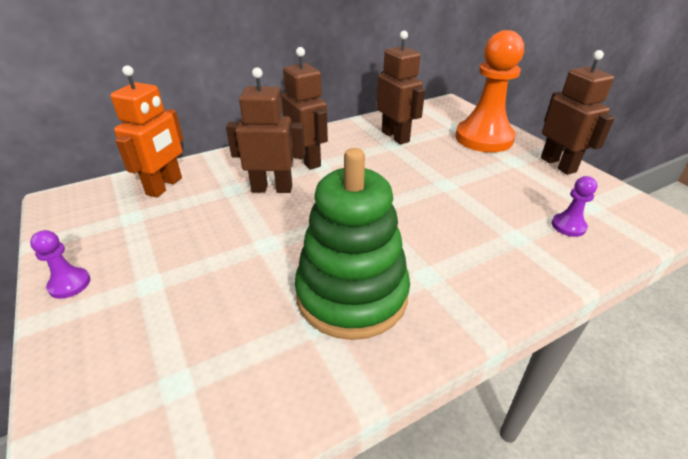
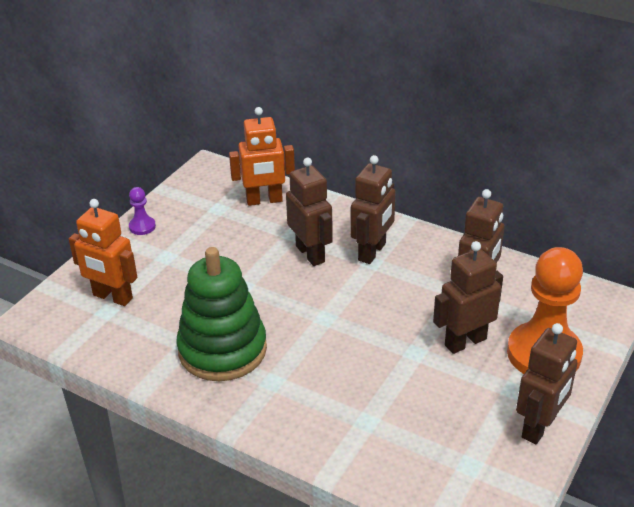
camera: 60 degrees right, 0 degrees up
purple pawn [551,176,597,237] -> none
none -> orange robot [69,199,137,306]
none -> brown robot [433,241,503,354]

